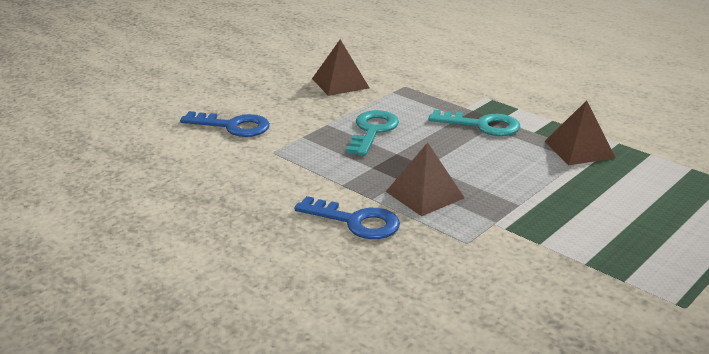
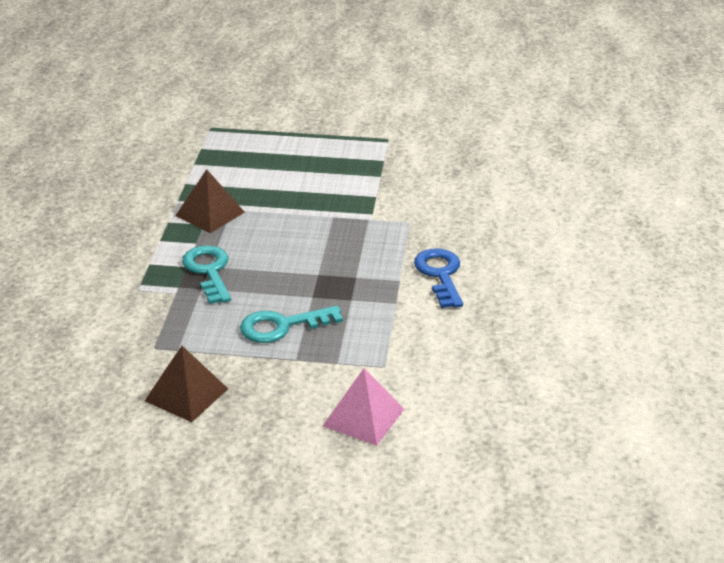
camera: 125 degrees left, 5 degrees up
blue key [180,111,270,137] -> pink pyramid [323,368,404,446]
brown pyramid [386,142,465,216] -> none

